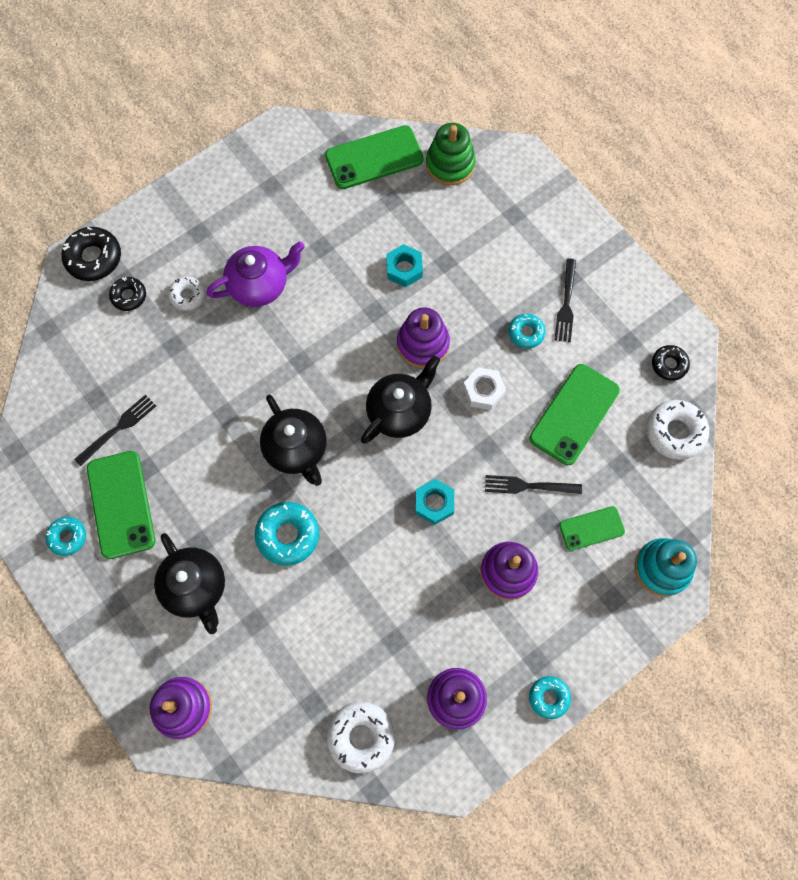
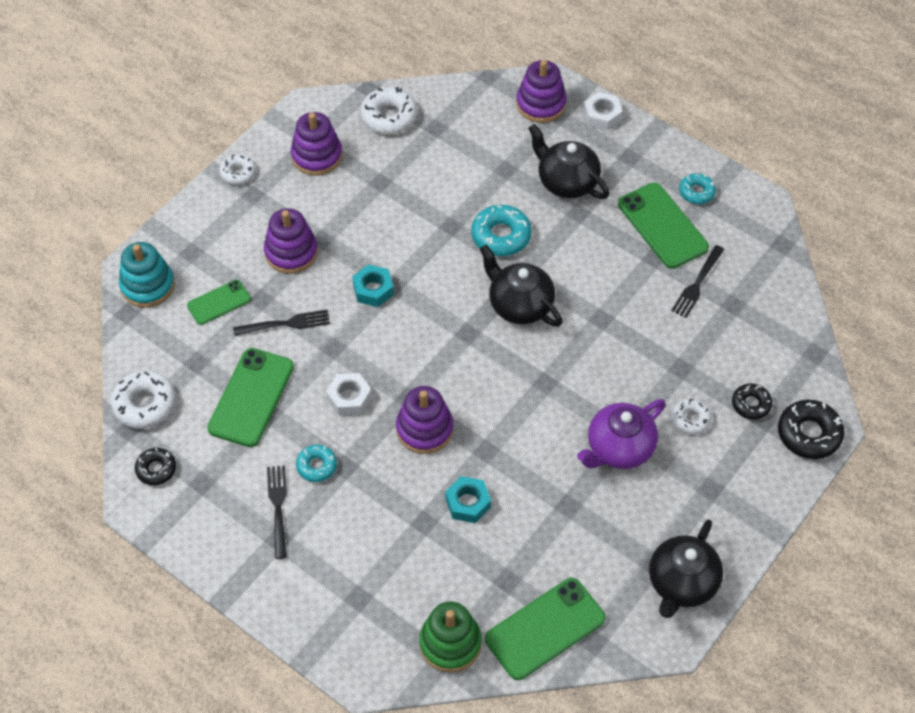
camera: 165 degrees right, 15 degrees down
black teapot [361,356,440,444] -> black teapot moved to [649,519,723,618]
turquoise donut [529,676,571,719] -> white donut [219,154,256,185]
none -> white nut [583,92,623,131]

